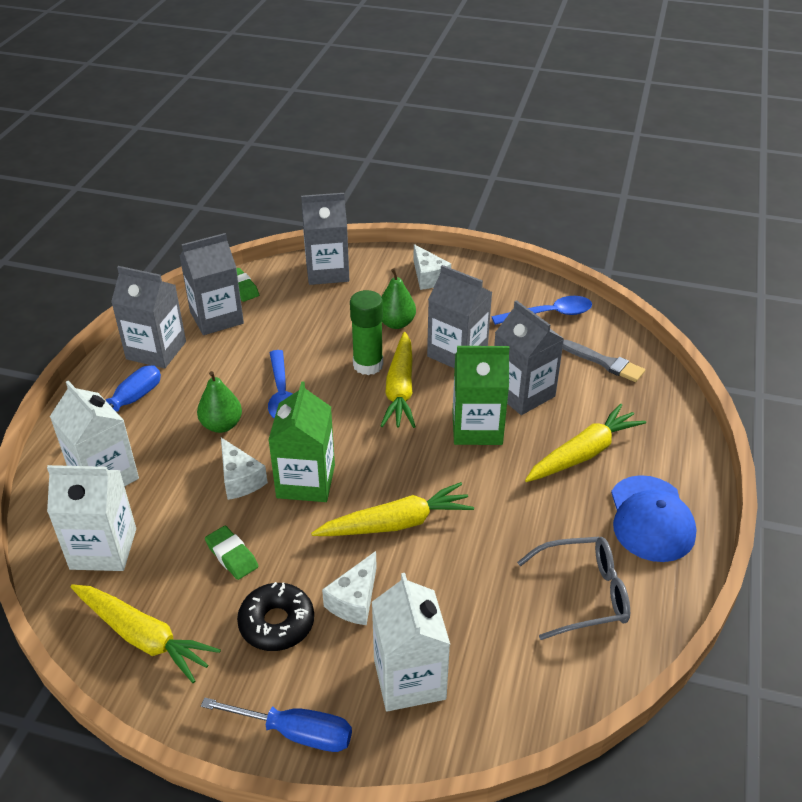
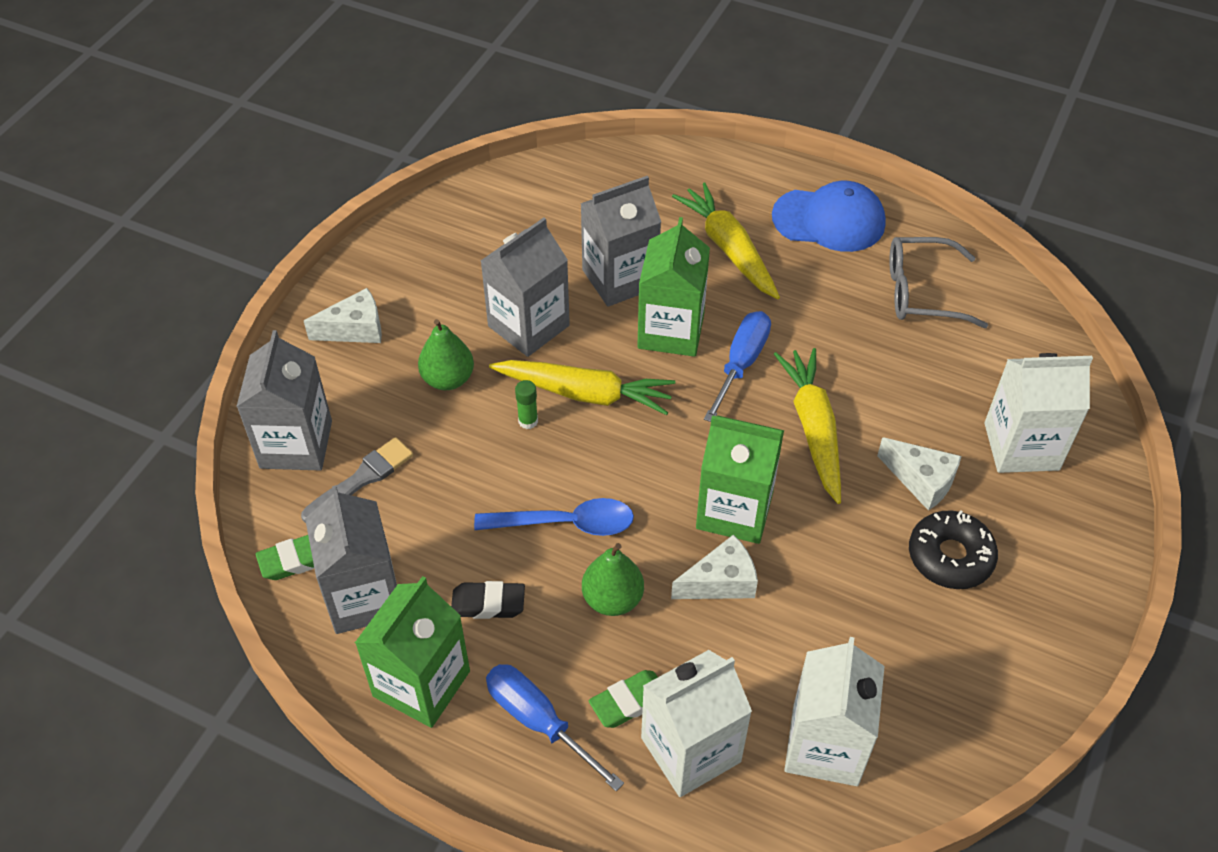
camera: 80 degrees left, 10 degrees up
yellow carrot [70,584,221,683] -> none
grey carton [111,266,186,368] -> green carton [355,576,470,728]
blue screwdriver [201,698,352,752] -> blue screwdriver moved to [704,311,771,422]
green eraser [205,526,258,580] -> green eraser moved to [589,670,658,728]
green glue stick [350,290,383,375] -> green glue stick [515,380,538,429], size x0.48
blue spoon [492,296,592,325] -> none
grey glasses [517,537,630,640] -> grey glasses turned 90 degrees counterclockwise [889,237,988,328]
grey brush [563,340,645,382] -> grey brush moved to [301,437,413,523]
none -> black eraser [451,581,525,619]

